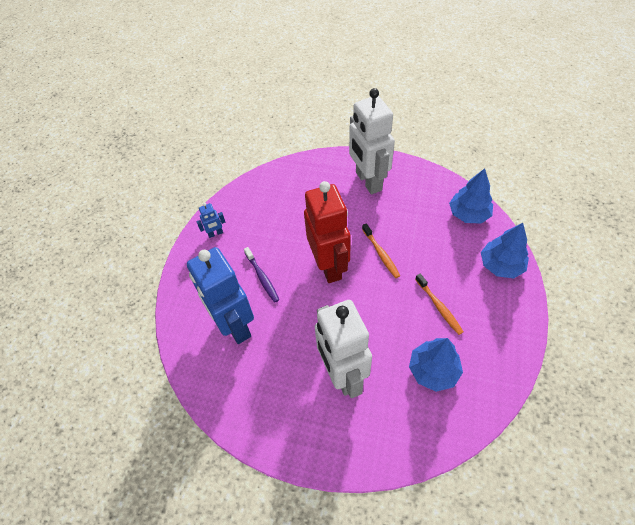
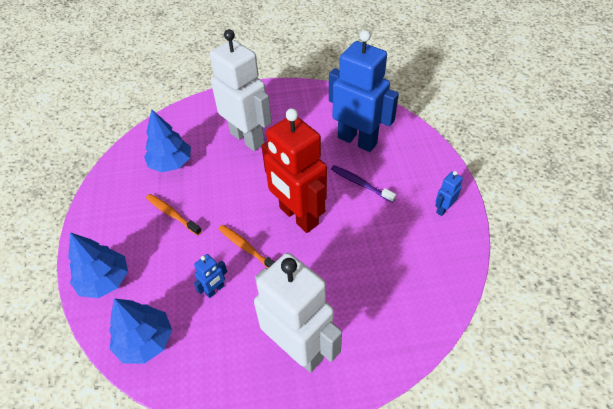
camera: 155 degrees right, 5 degrees down
none -> blue robot [194,254,227,298]

